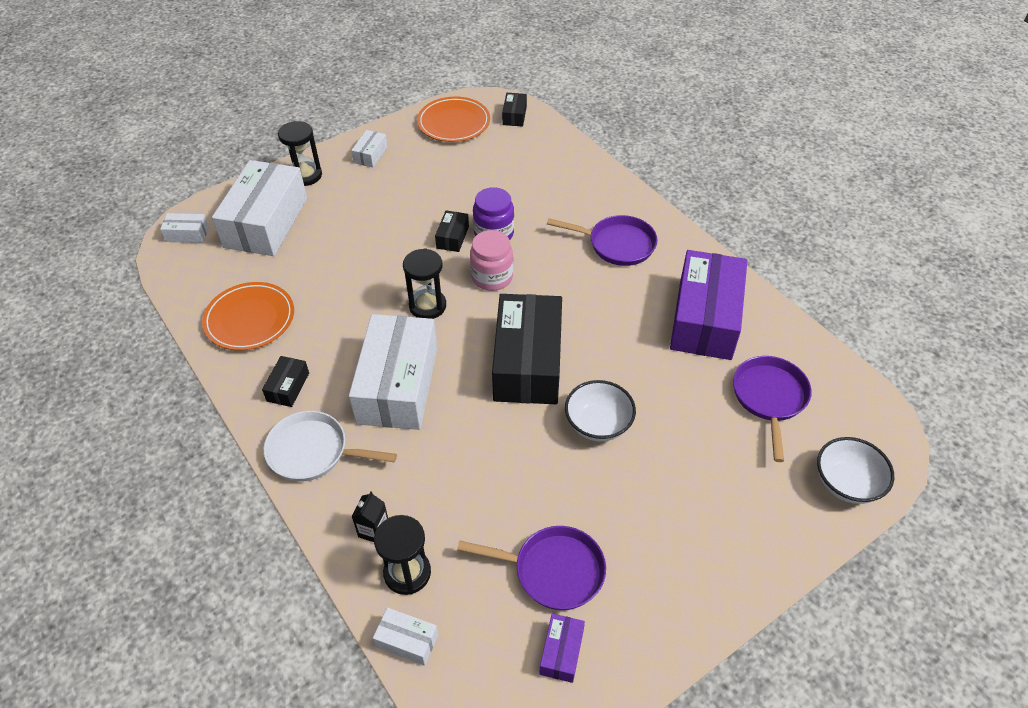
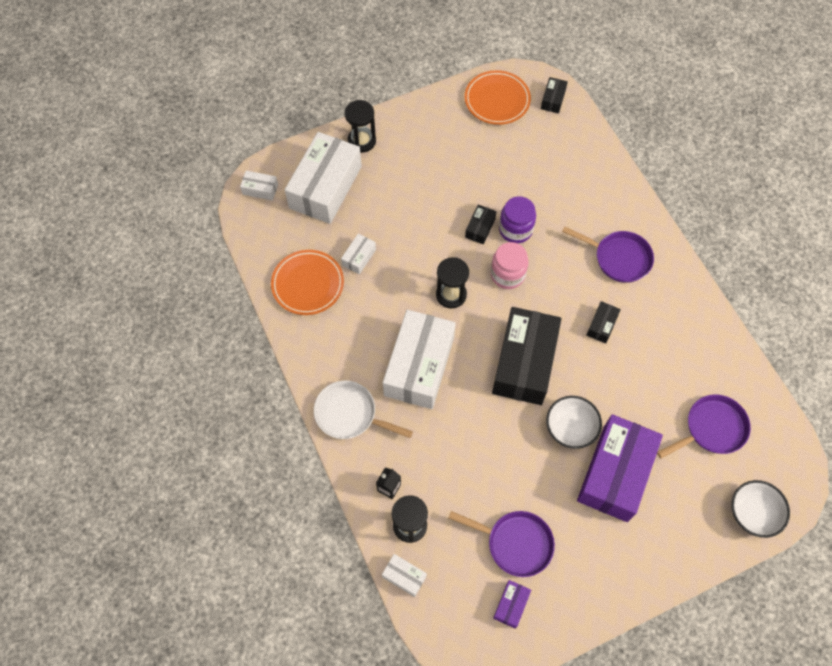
camera: 10 degrees right, 15 degrees up
black box [262,356,309,407] -> black box moved to [586,301,621,343]
white box [351,130,388,167] -> white box moved to [341,234,376,274]
purple box [670,250,747,360] -> purple box moved to [577,414,663,522]
purple pan [733,356,812,462] -> purple pan turned 45 degrees clockwise [657,394,751,458]

